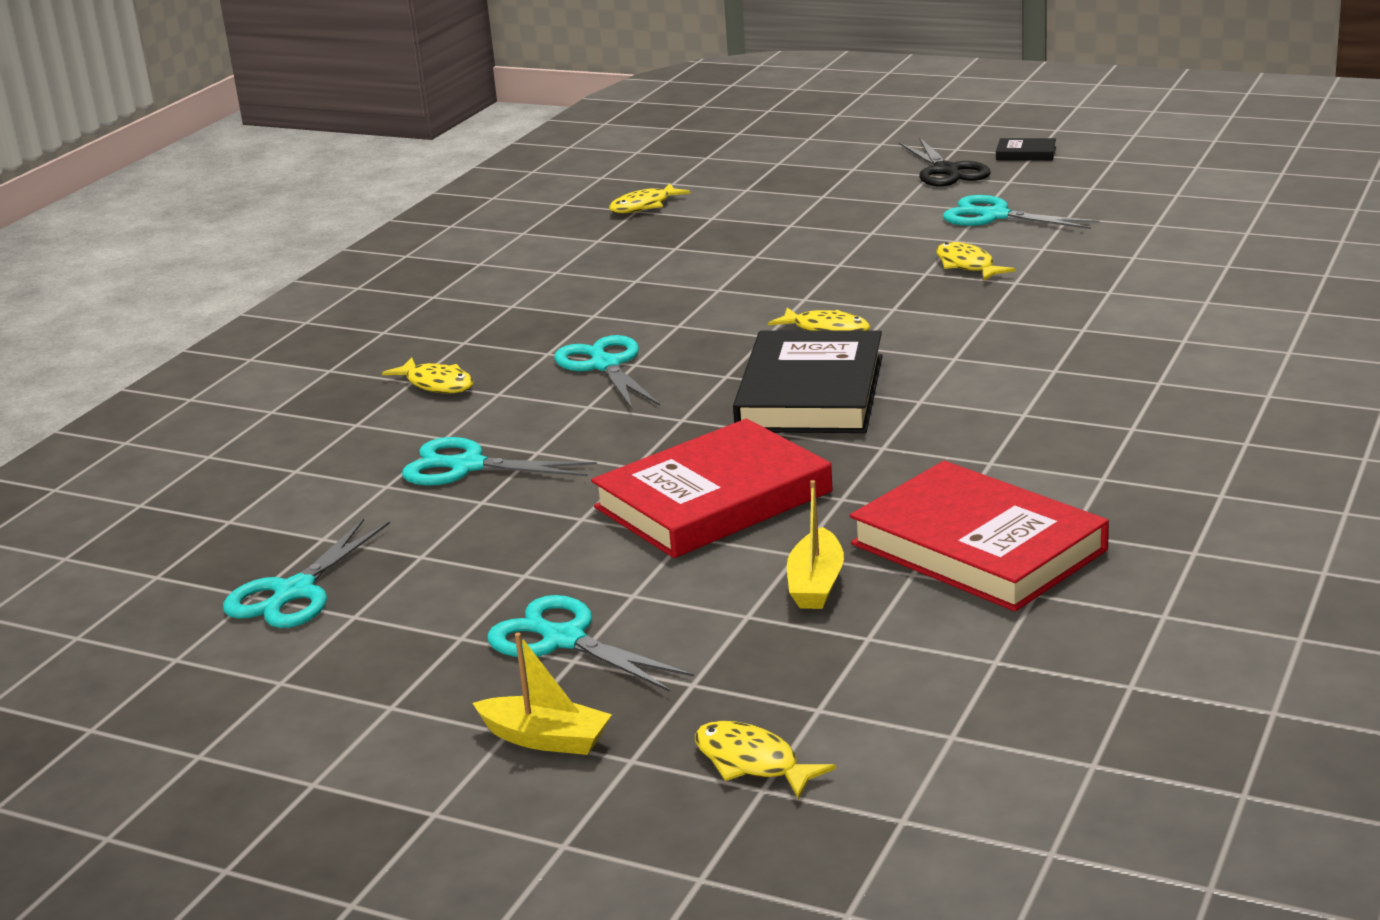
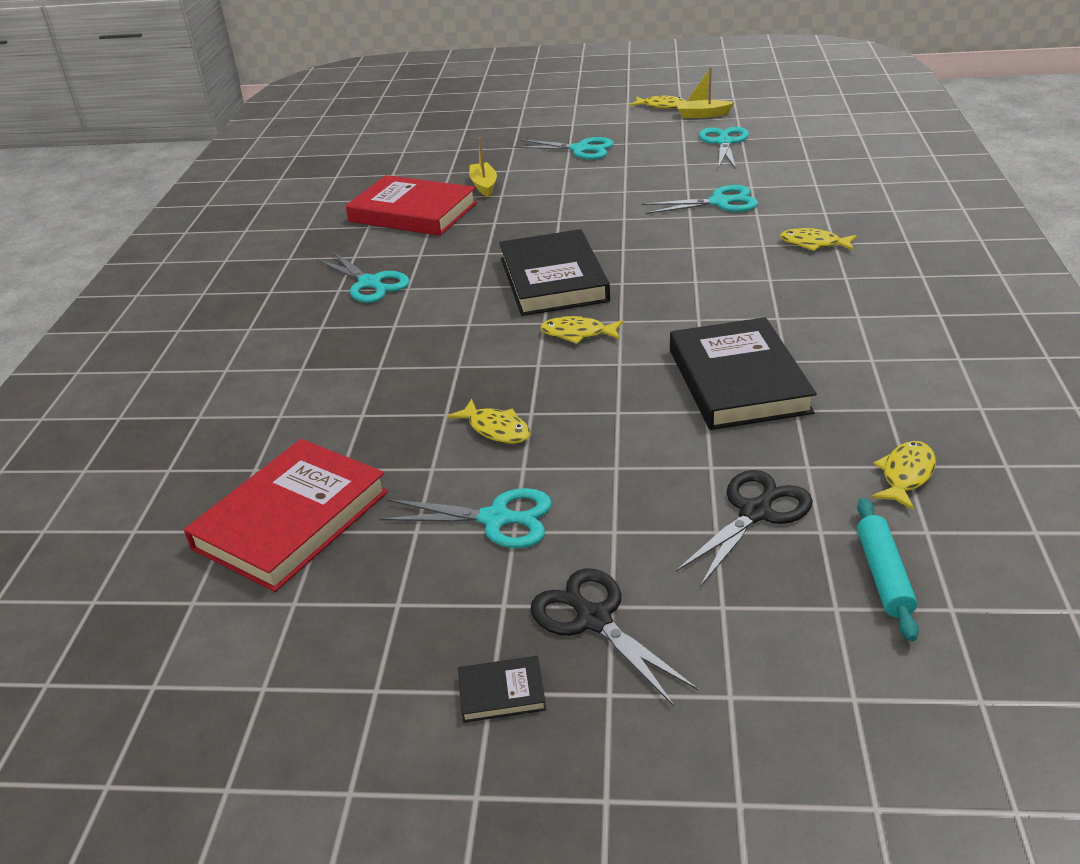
camera: 160 degrees right, 10 degrees up
yellow boat [473,633,612,755] -> yellow boat moved to [677,67,734,118]
turquoise scissors [554,335,660,409] -> turquoise scissors moved to [316,251,410,303]
red book [591,419,832,558] -> red book moved to [184,439,388,592]
yellow fish [695,721,836,799] -> yellow fish moved to [630,96,687,109]
none -> black book [670,317,817,430]
none -> black scissors [675,470,813,587]
none -> turquoise rolling pin [857,498,919,641]

